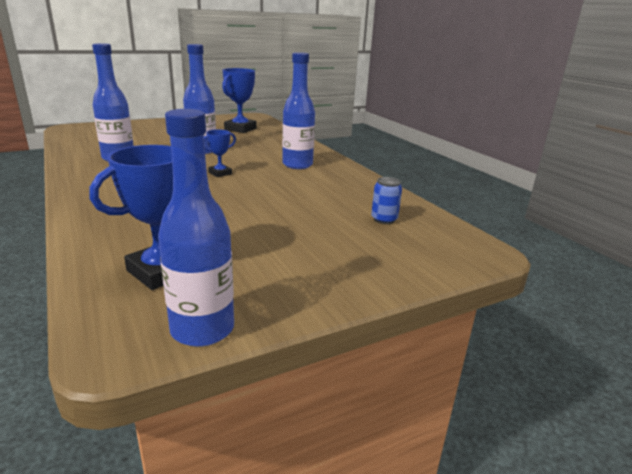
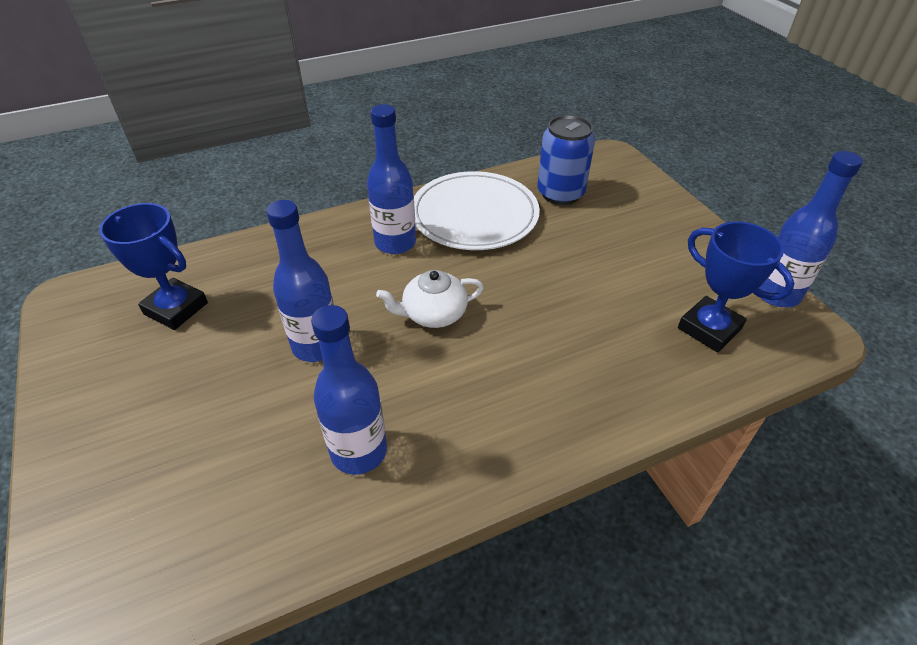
camera: 85 degrees left, 20 degrees up
blue trophy [204,130,236,177] -> white teapot [376,270,484,328]
blue can [371,177,402,224] -> blue can [537,115,595,205], size x1.90
none -> white plate [414,171,540,250]

